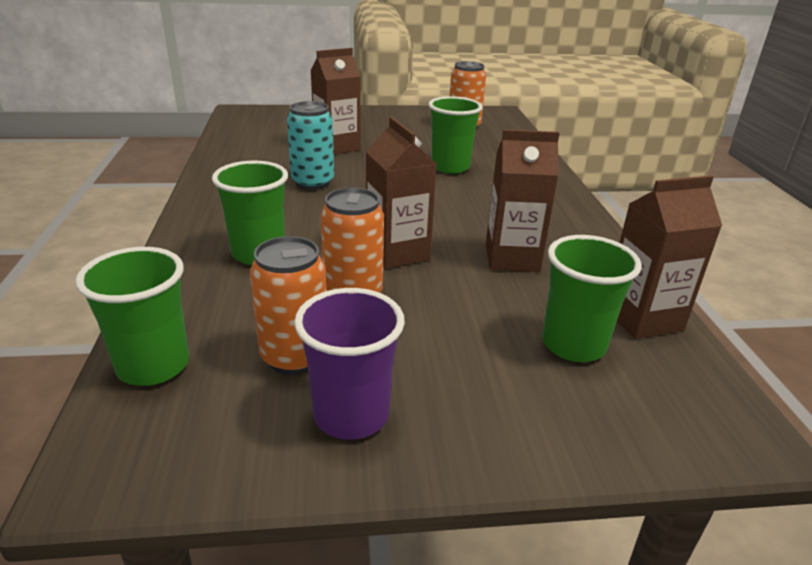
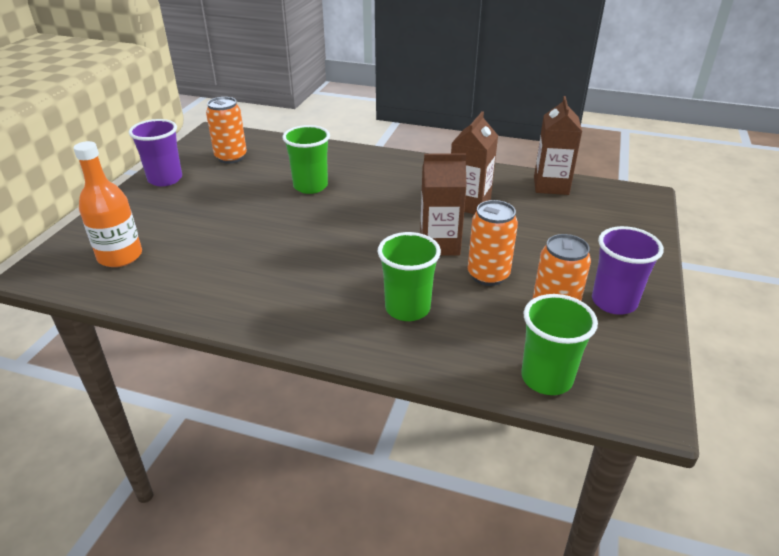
camera: 65 degrees left, 5 degrees up
turquoise can [287,101,334,190] -> none
brown carton [311,48,361,154] -> none
green cup [542,235,642,362] -> none
none -> orange bottle [73,141,142,267]
none -> purple cup [129,119,182,186]

